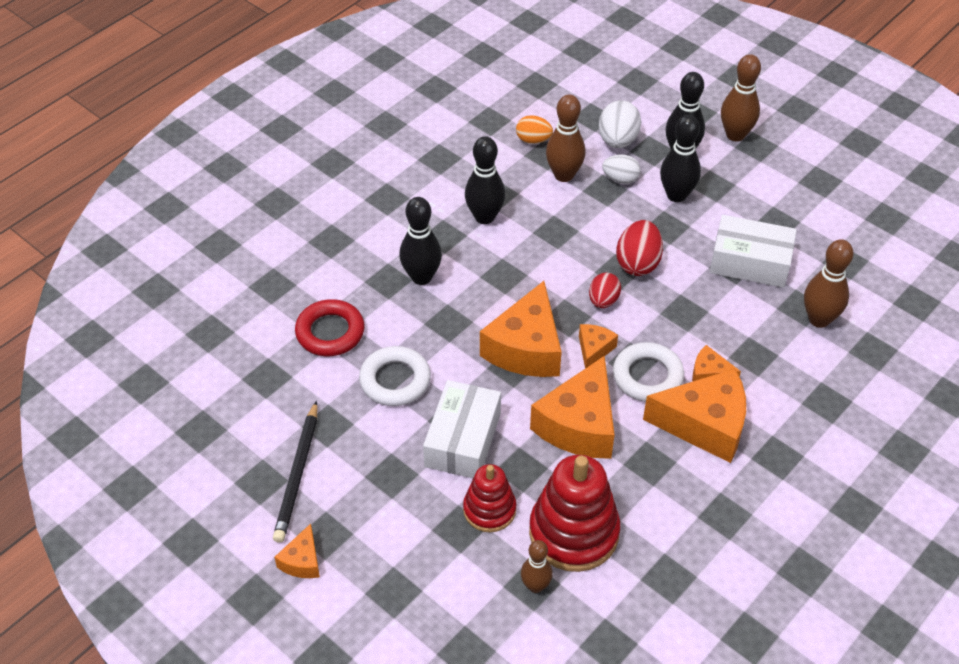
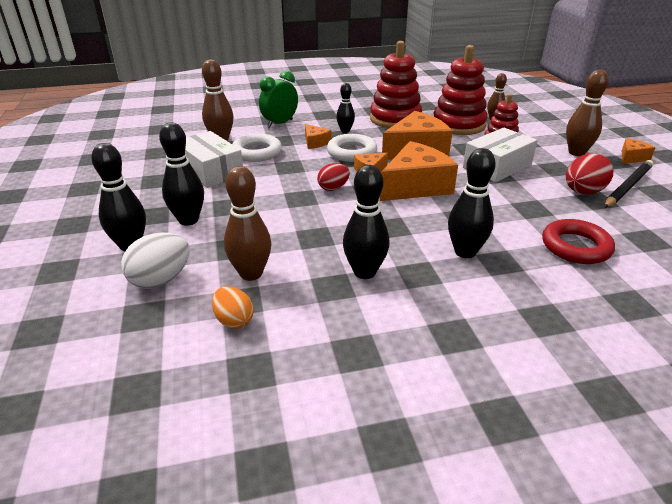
camera: 145 degrees left, 15 degrees down
white ring [359,346,431,406] -> white ring moved to [232,134,282,162]
white egg [602,154,641,184] -> none
red egg [616,220,663,276] -> red egg moved to [566,153,614,194]
orange cheese [643,368,746,463] -> black bowling pin [336,83,355,133]
brown bowling pin [721,54,761,142] -> brown bowling pin moved to [566,70,609,156]
none -> green clock [259,71,298,128]
none -> red stacking toy [370,41,422,128]

